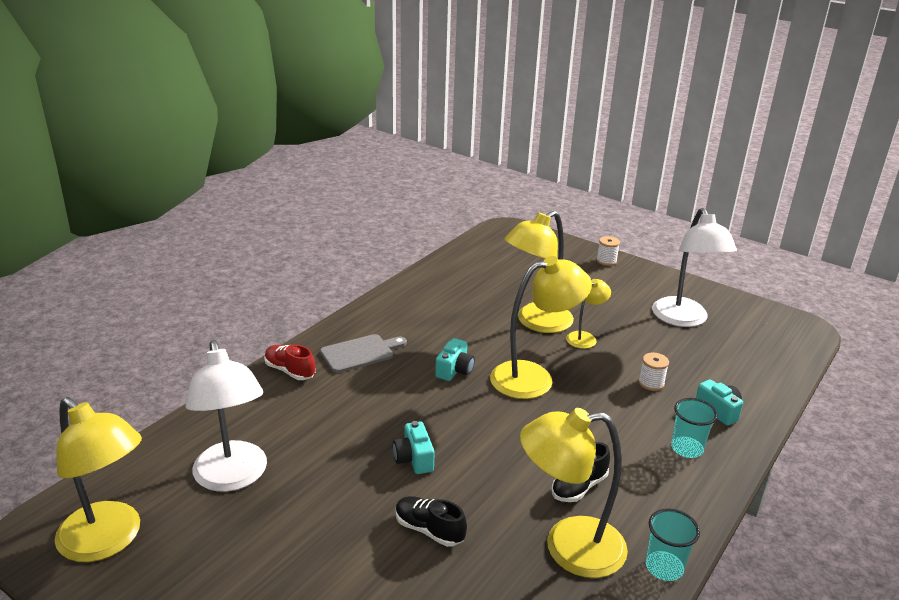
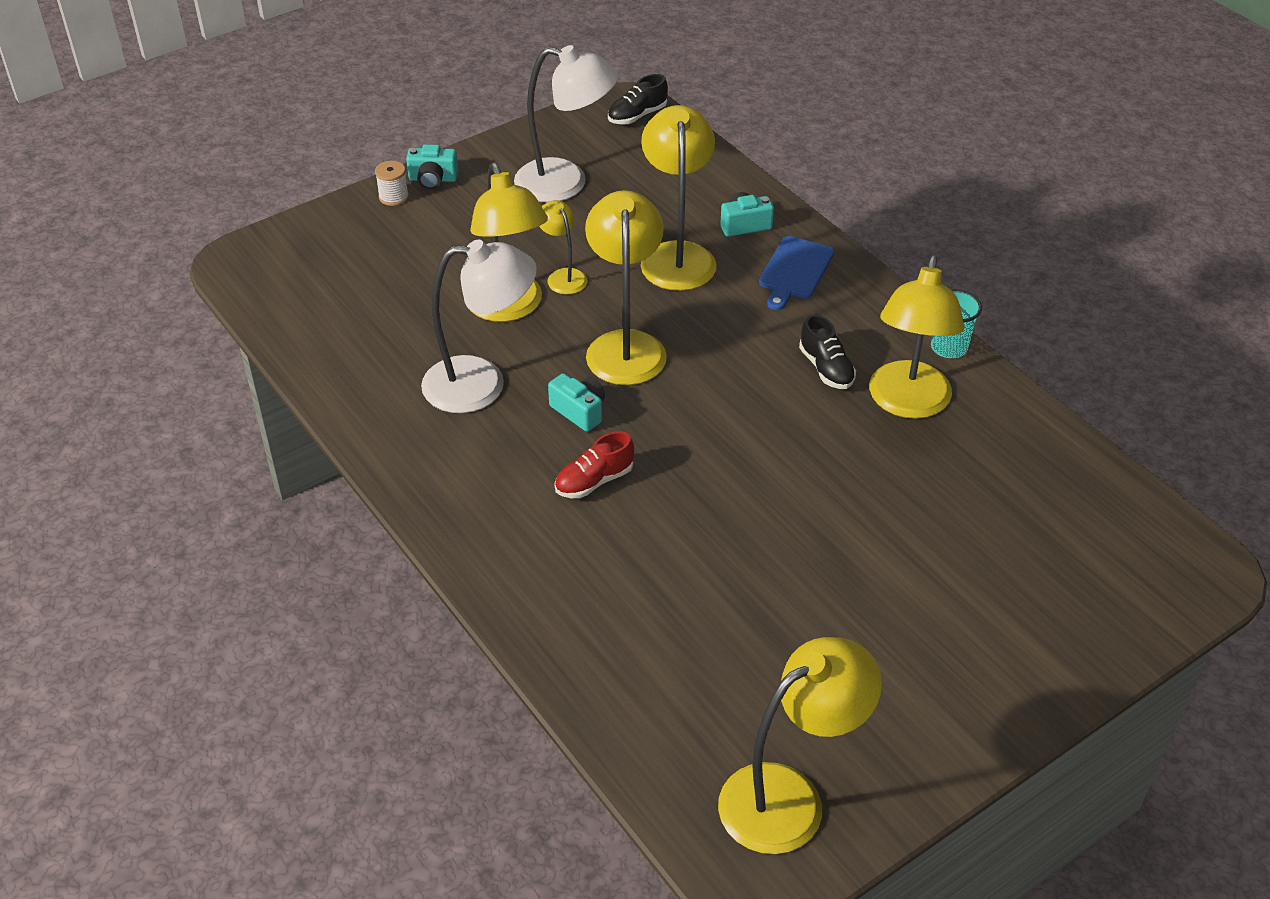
camera: 70 degrees left, 15 degrees up
white lamp [186,340,267,492] -> white lamp moved to [421,239,537,413]
red shoe [264,345,315,380] -> red shoe moved to [554,431,634,498]
grey cutting board [320,334,407,373] -> none
turquoise camera [393,421,435,474] -> turquoise camera moved to [406,144,458,190]
black shoe [396,496,467,547] -> black shoe moved to [608,74,668,125]
white spool [639,353,669,391] -> yellow lamp [641,105,717,291]
turquoise cup [671,398,718,458] -> blue cutting board [759,236,834,310]

